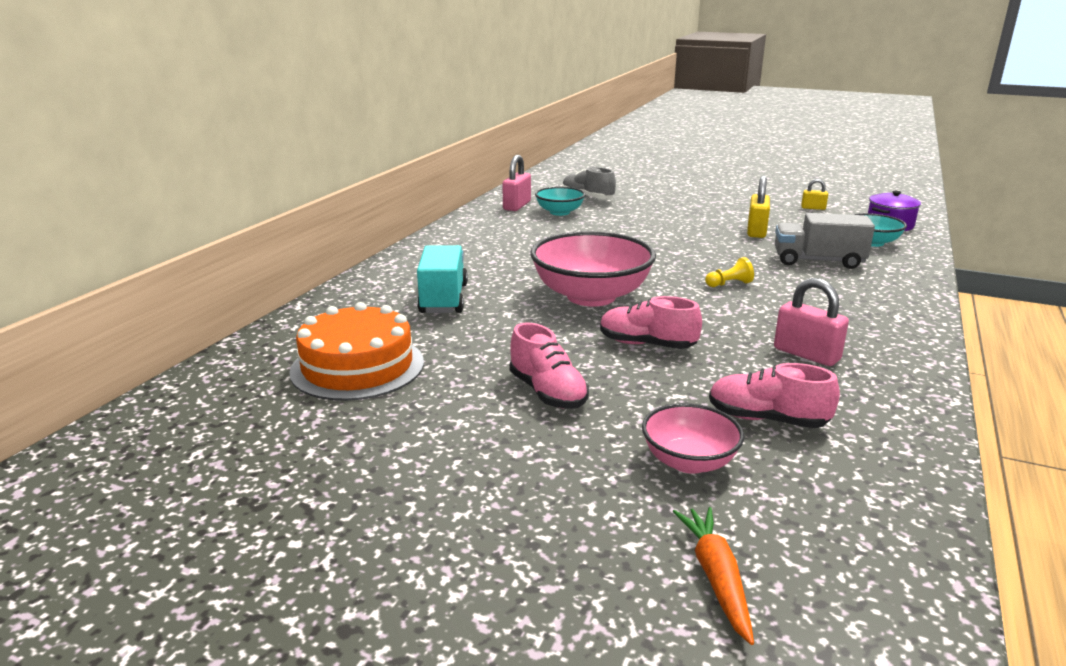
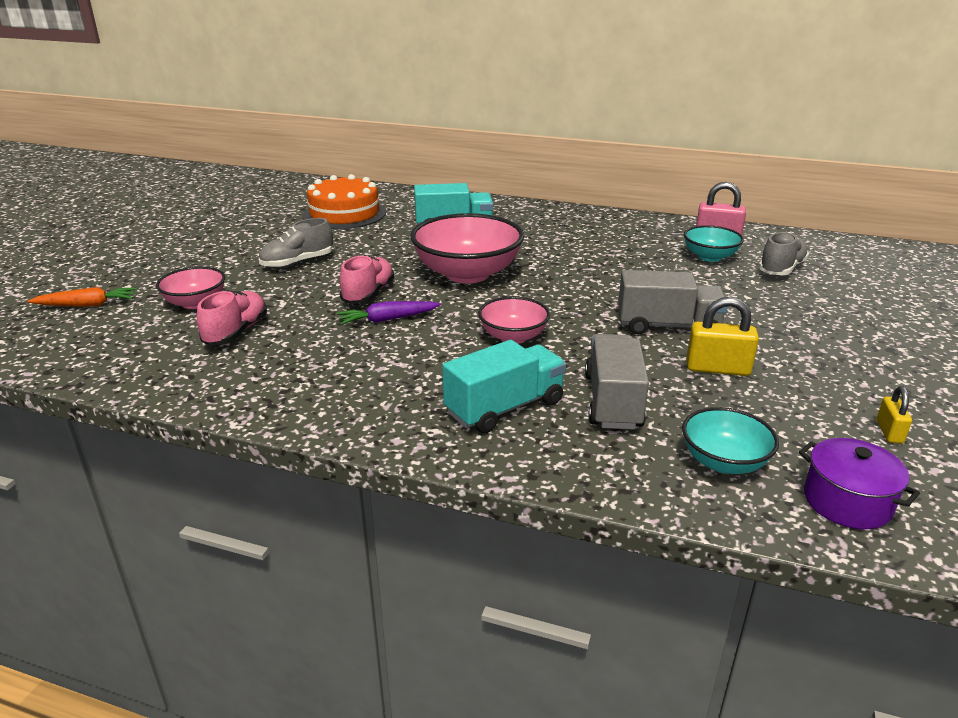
camera: 85 degrees right, 5 degrees up
pink shoe [509,323,589,409] -> grey shoe [259,218,333,269]
yellow pawn [705,257,754,287] -> pink bowl [478,297,550,344]
pink padlock [774,278,849,366] -> none
none -> purple carrot [337,301,441,325]
none -> turquoise truck [442,340,566,433]
none -> grey truck [618,270,728,335]

